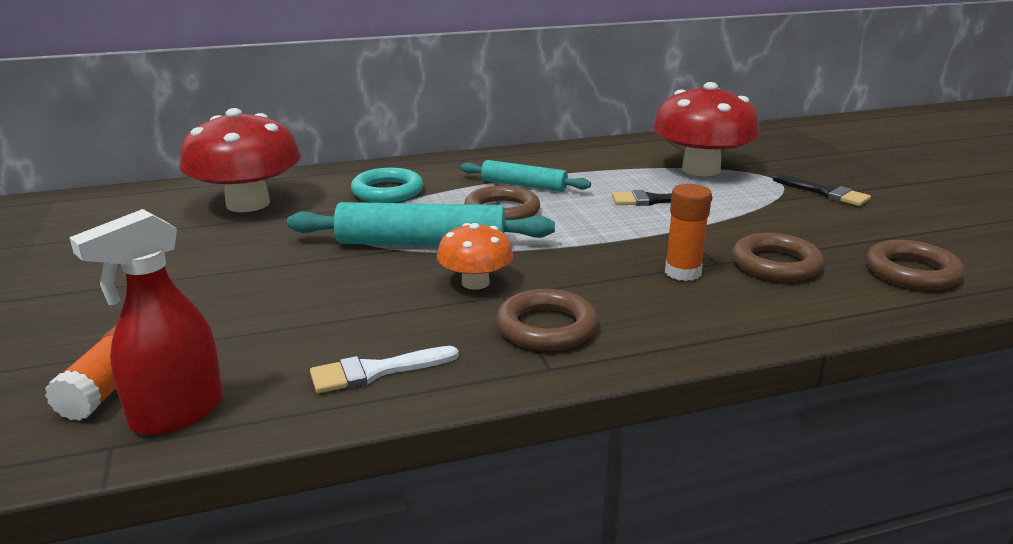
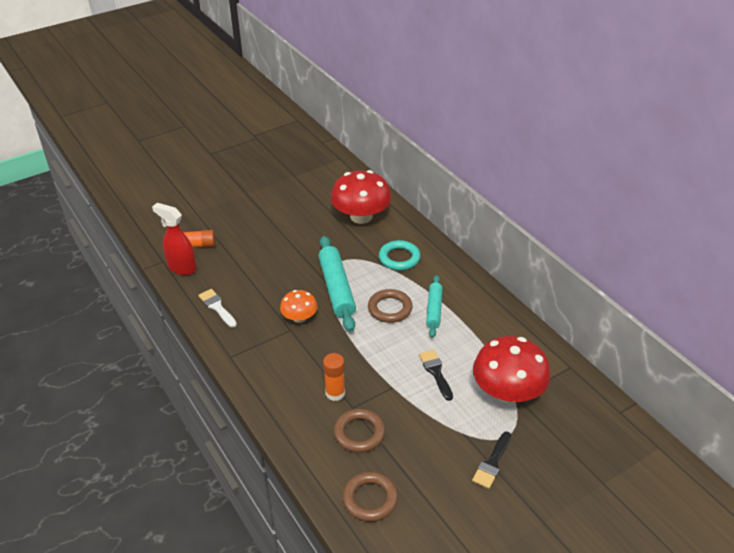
camera: 75 degrees right, 15 degrees up
brown ring [496,289,598,351] -> none

